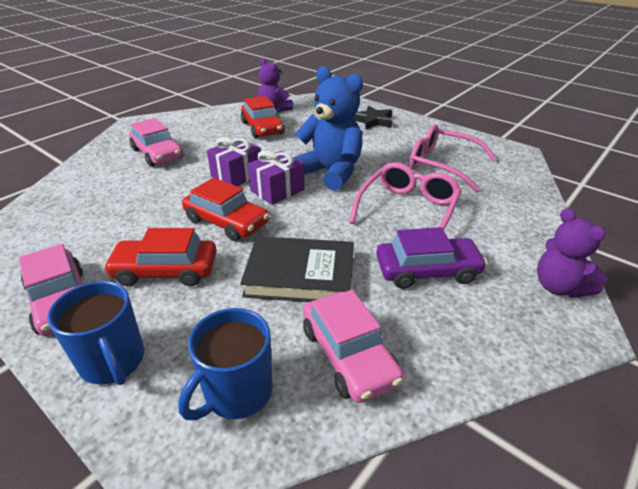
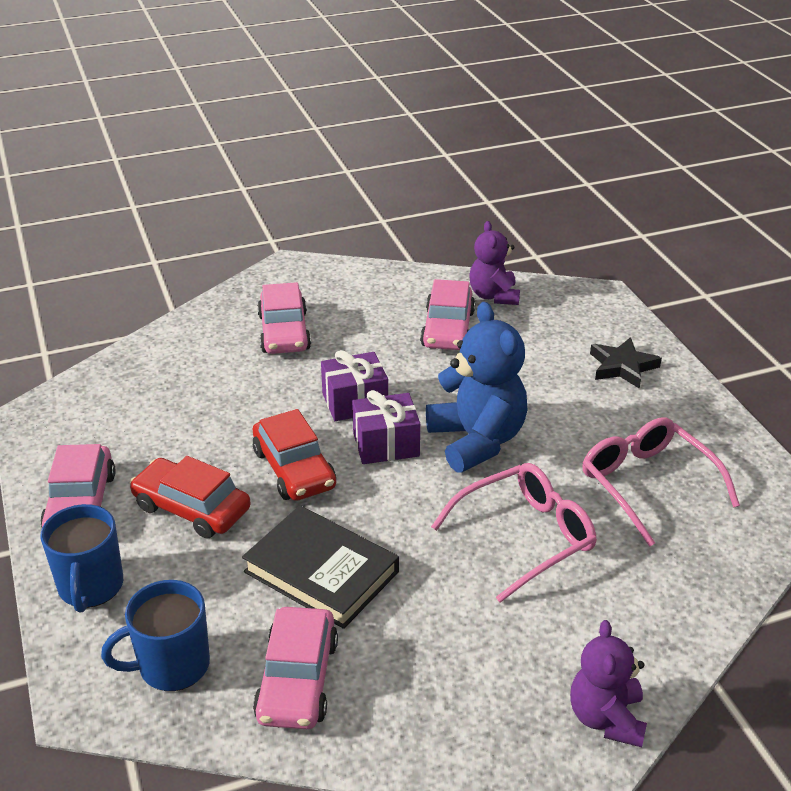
camera: 30 degrees right, 0 degrees up
red car [241,96,285,139] -> pink car [420,279,475,350]
purple car [376,227,487,289] -> none

